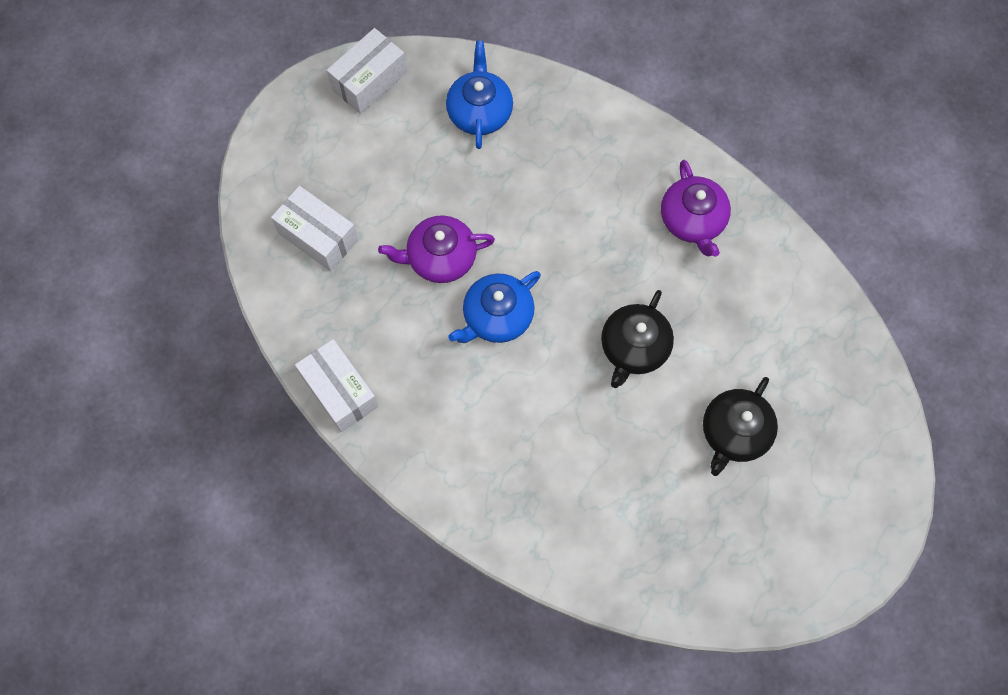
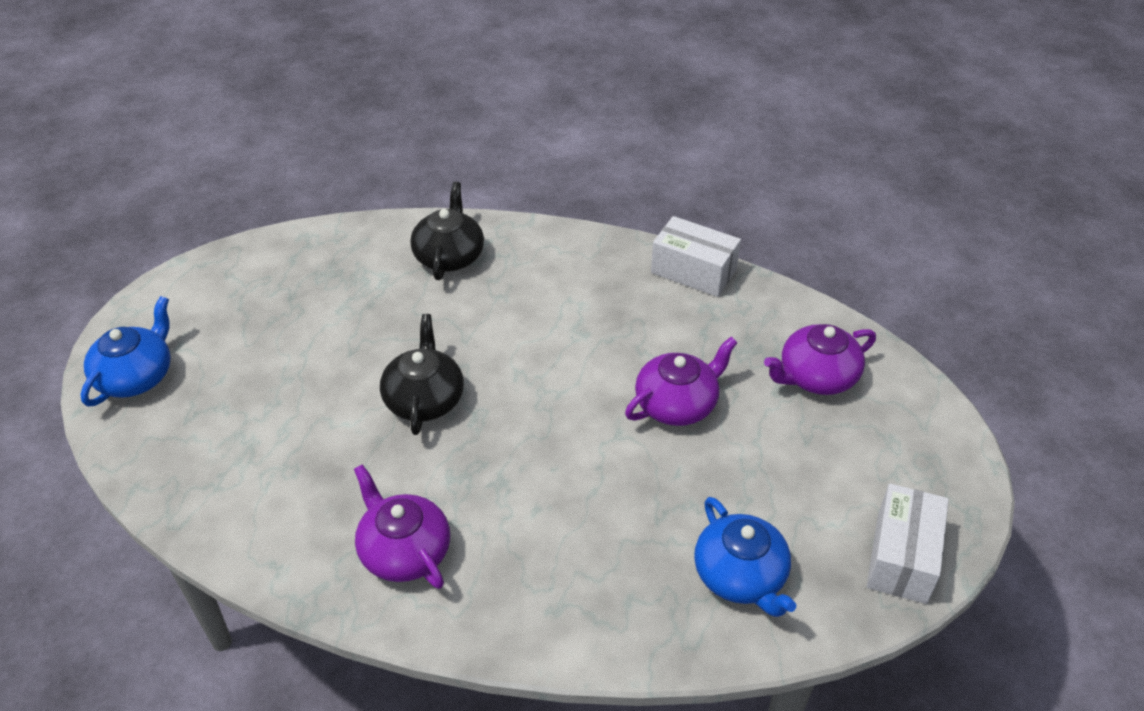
camera: 155 degrees right, 25 degrees down
white box [271,186,358,271] -> purple teapot [764,324,876,395]
blue teapot [448,271,541,343] -> blue teapot moved to [80,296,171,407]
black teapot [703,377,778,476] -> black teapot moved to [410,182,484,280]

